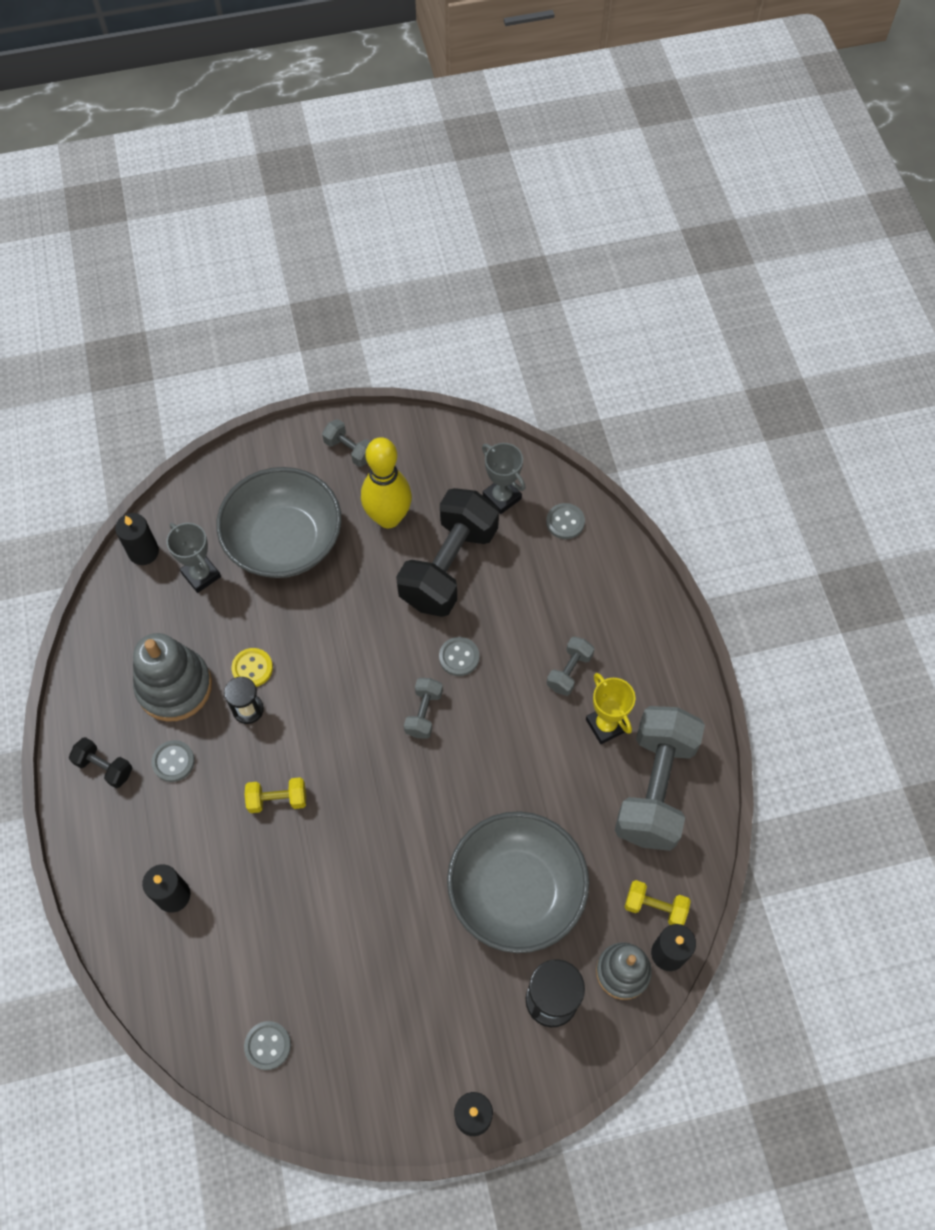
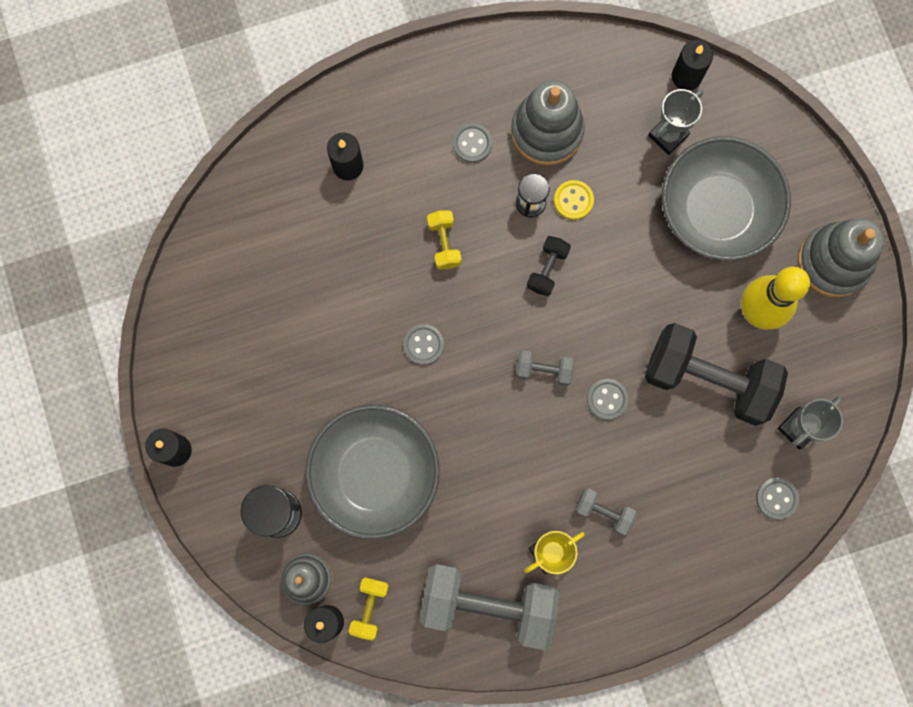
camera: 85 degrees right, 15 degrees up
black dumbbell [69,737,132,788] -> black dumbbell moved to [527,236,571,296]
grey button [244,1021,291,1070] -> grey button moved to [403,324,444,365]
grey dumbbell [322,419,371,467] -> grey stacking toy [798,219,884,298]

